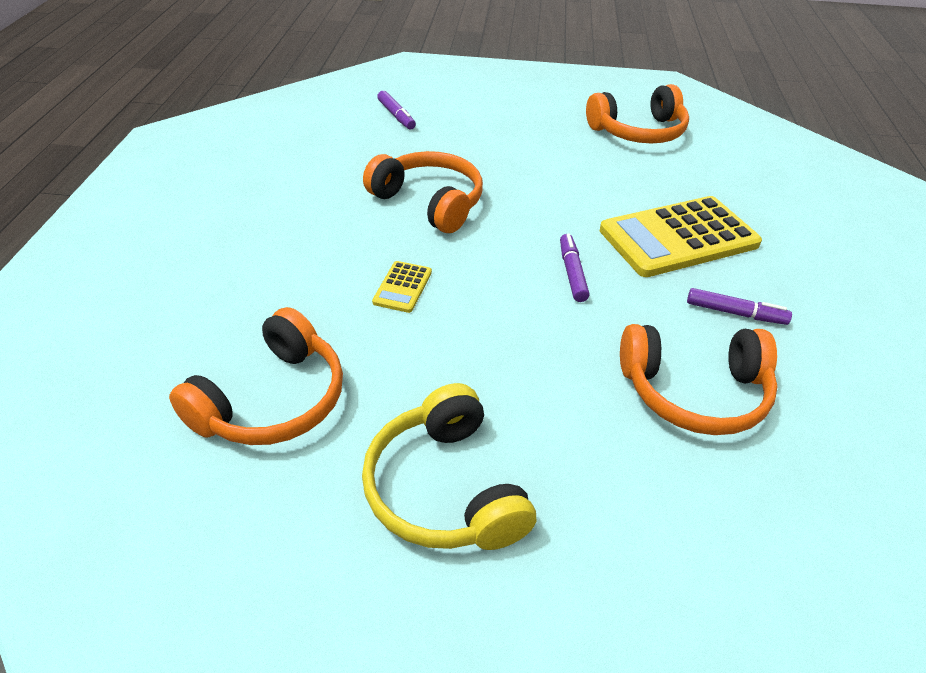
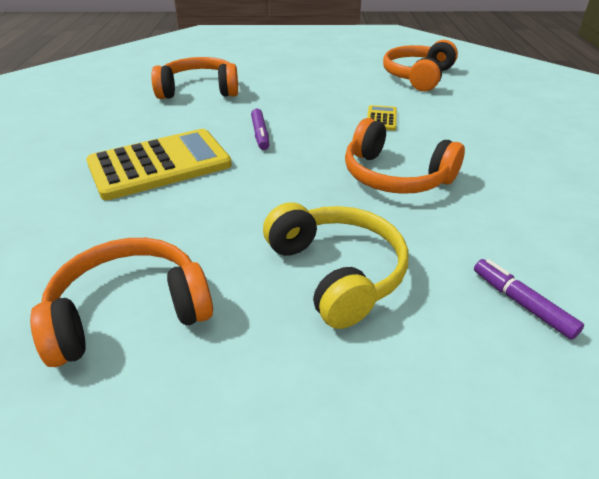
camera: 175 degrees right, 5 degrees down
yellow headphones [362,383,536,550] -> yellow headphones moved to [263,202,408,329]
purple marker [687,288,792,325] -> none

